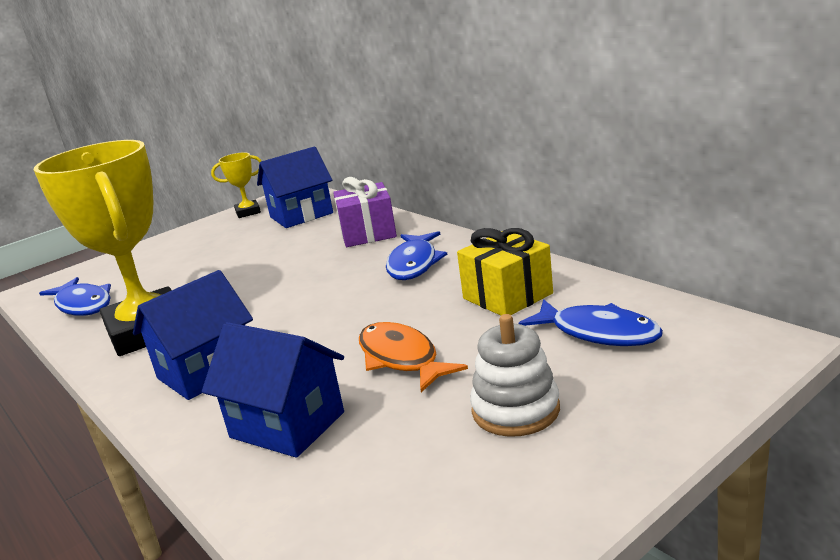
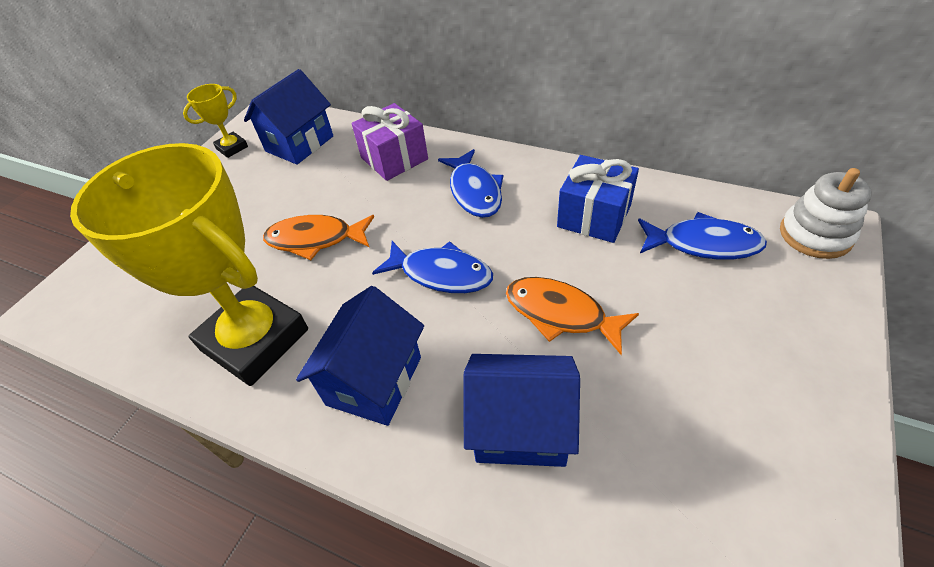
camera: 25 degrees left, 25 degrees up
blue fish [39,277,111,316] -> blue fish moved to [372,241,493,293]
yellow gift [457,228,553,316] -> blue gift [557,155,639,243]
white stacking toy [470,314,560,437] -> white stacking toy moved to [780,168,872,259]
none -> orange fish [263,215,374,260]

